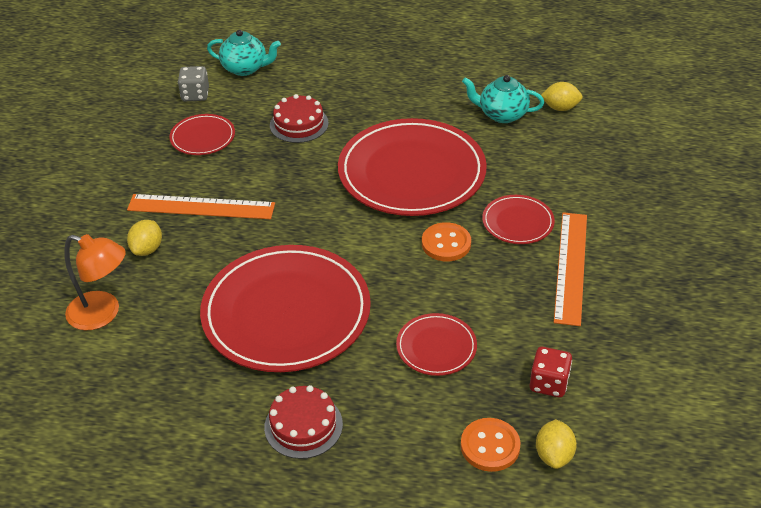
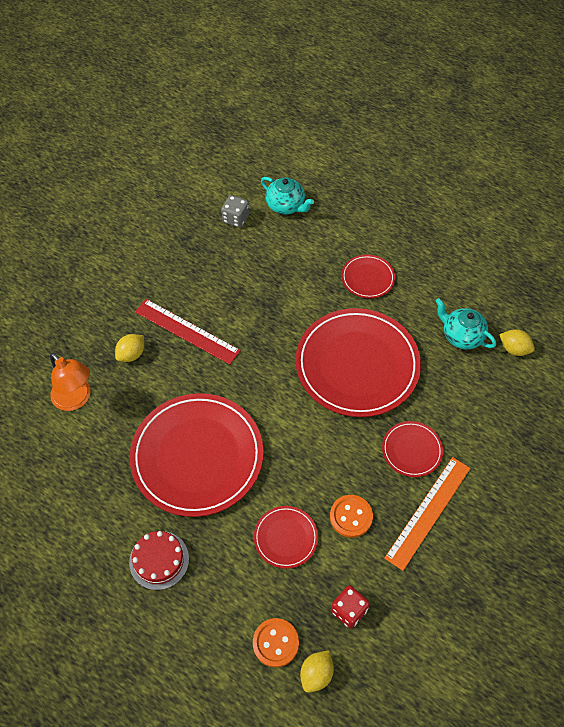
camera: 25 degrees right, 15 degrees up
orange ruler [127,194,275,219] -> red ruler [135,299,241,365]
red plate [169,114,235,155] -> red plate moved to [341,254,395,299]
red cake [270,94,329,143] -> none
orange button [422,222,471,261] -> orange button moved to [330,495,373,538]

